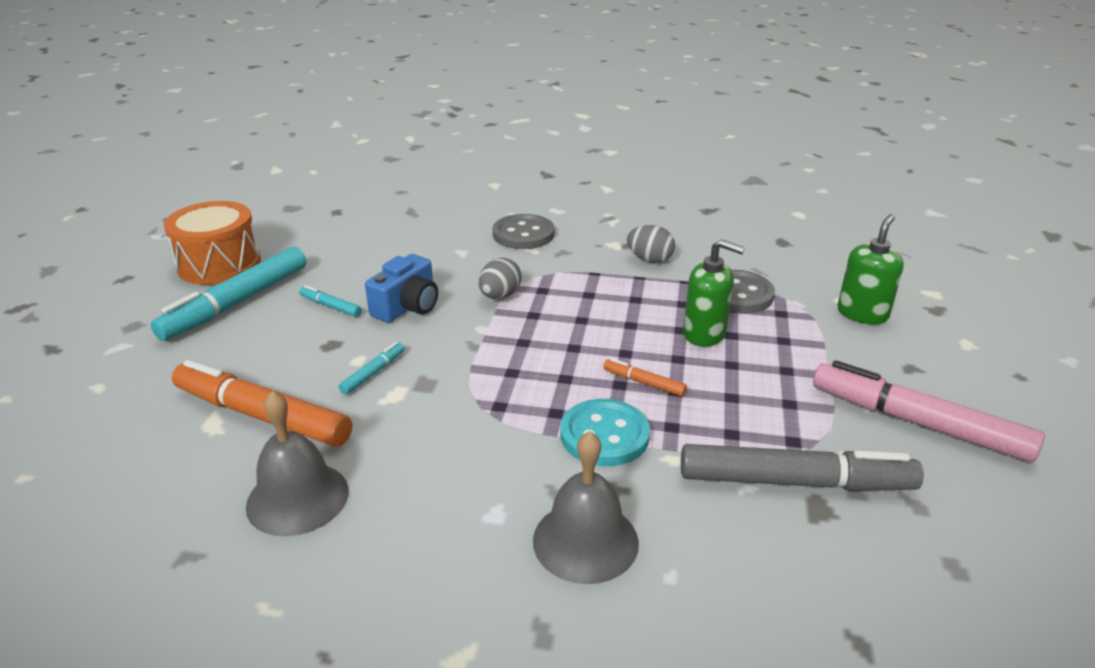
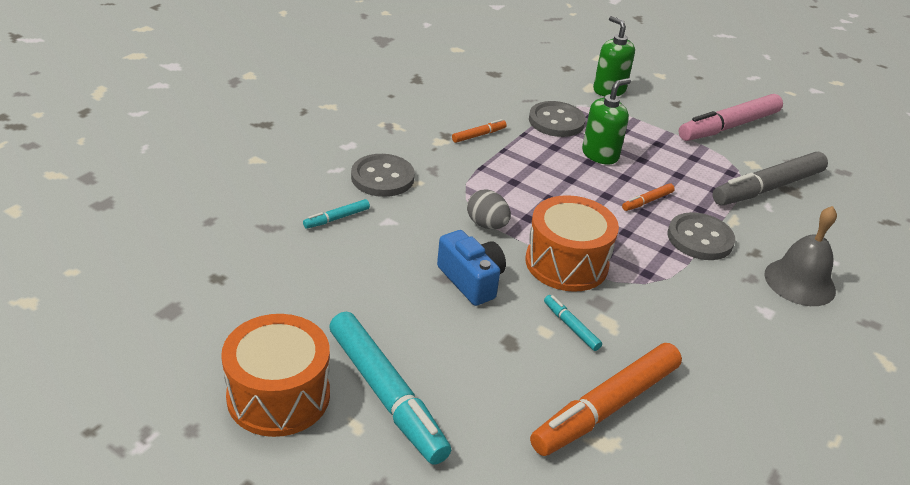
camera: 70 degrees left, 5 degrees up
grey bell [246,391,349,536] -> none
turquoise marker [299,285,362,317] -> turquoise marker moved to [303,199,370,229]
turquoise button [560,399,650,466] -> grey button [668,212,735,260]
grey egg [627,225,675,263] -> orange marker [452,119,507,143]
grey marker [681,444,924,491] -> grey marker turned 150 degrees counterclockwise [713,152,828,205]
none -> orange drum [525,195,619,292]

